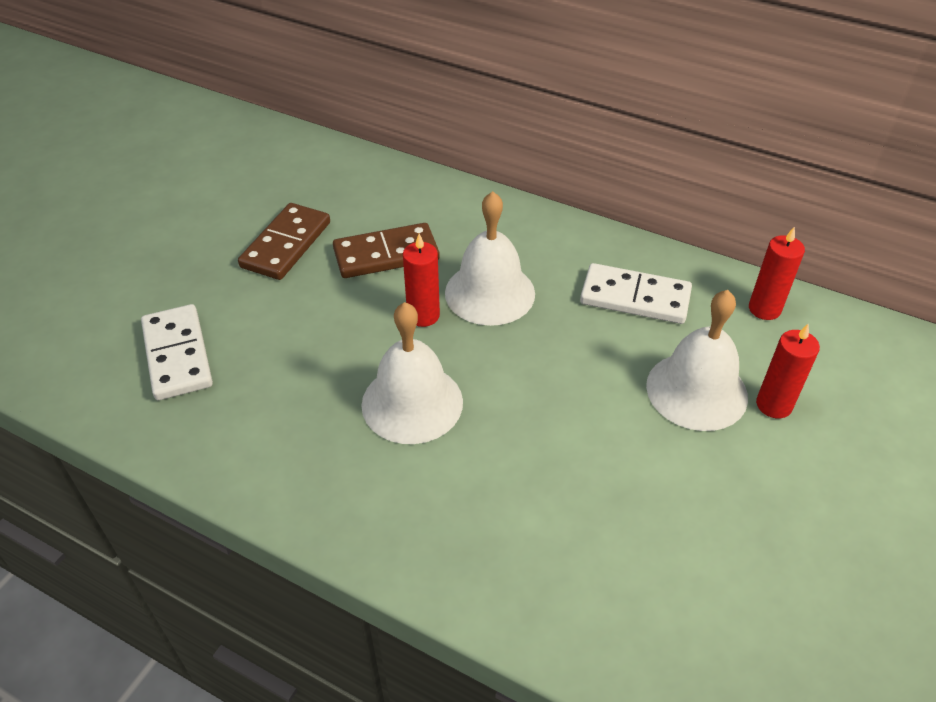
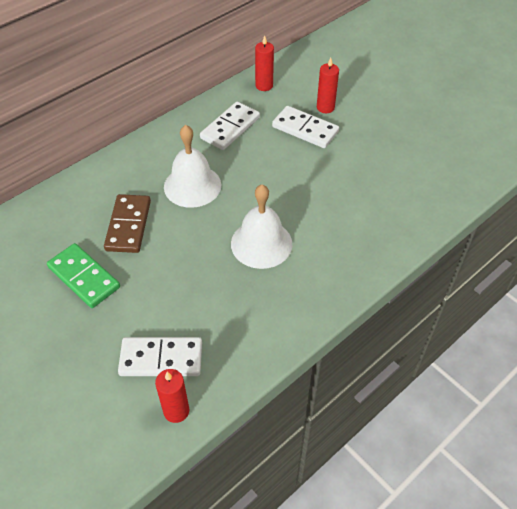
camera: 70 degrees left, 5 degrees up
brown domino [238,203,330,280] -> green domino [47,243,120,308]
red candle [403,234,440,327] -> red candle moved to [155,369,189,423]
white bell [646,290,748,431] -> white domino [272,106,339,148]

